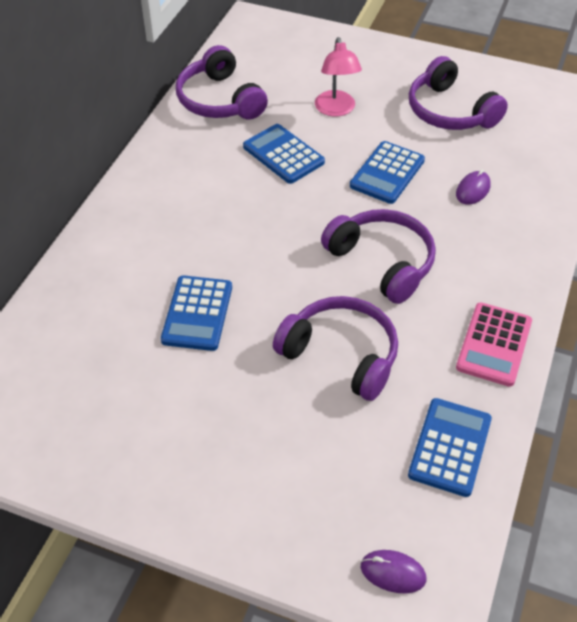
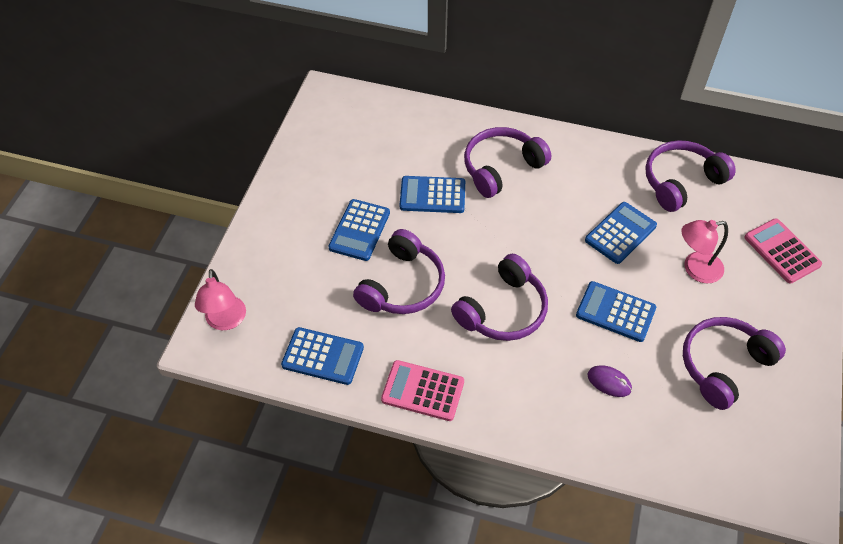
camera: 85 degrees right, 5 degrees up
purple mouse [361,550,426,593] -> pink lamp [195,269,246,330]
none -> blue calculator [328,199,390,261]
none -> purple headphones [464,127,551,198]
none -> pink calculator [744,218,822,284]

